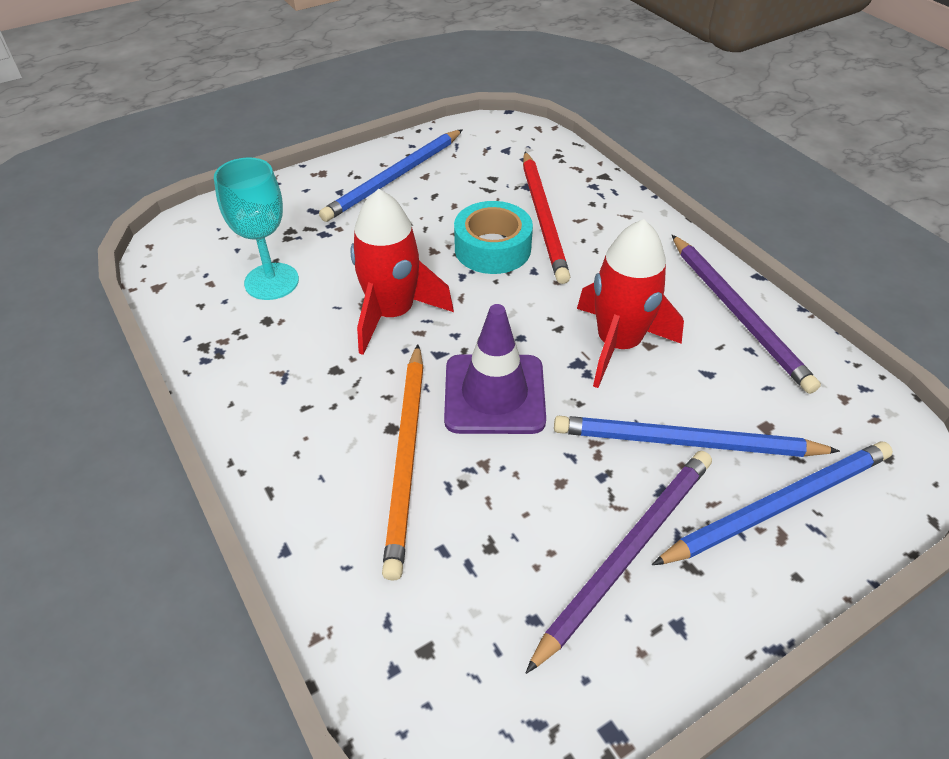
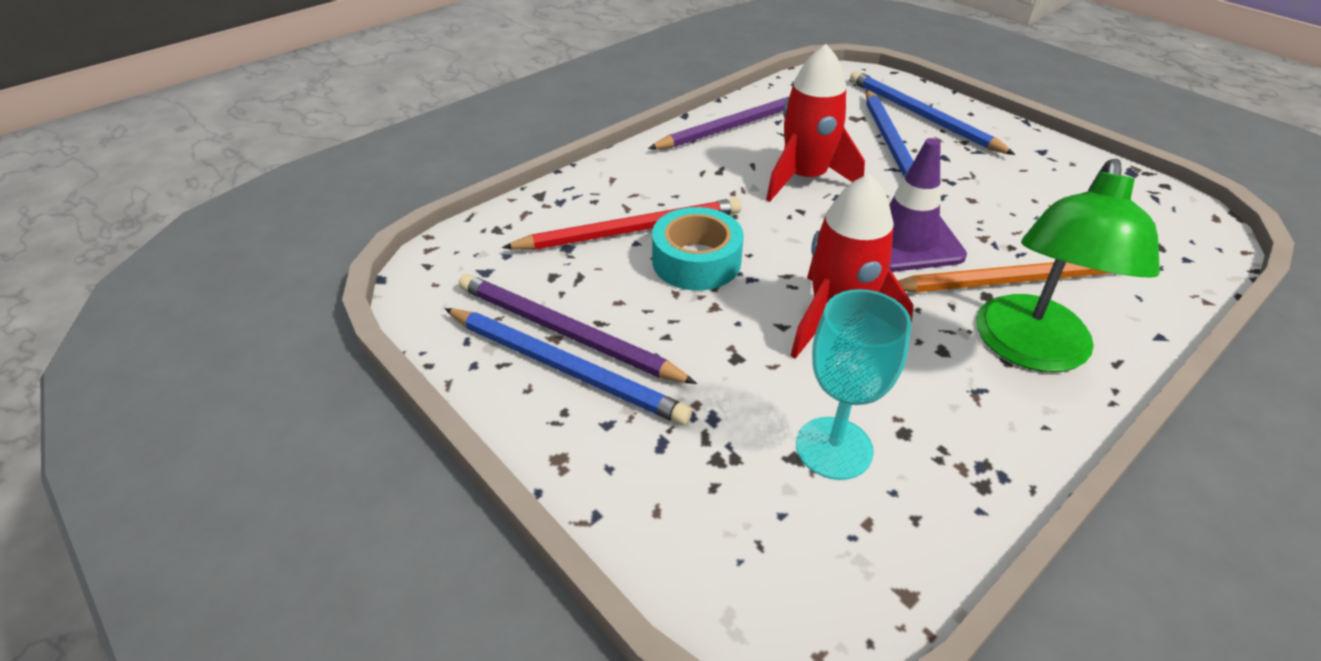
camera: 100 degrees left, 5 degrees down
purple pencil [526,451,712,674] -> purple pencil moved to [459,274,697,384]
none -> green lamp [976,159,1160,372]

